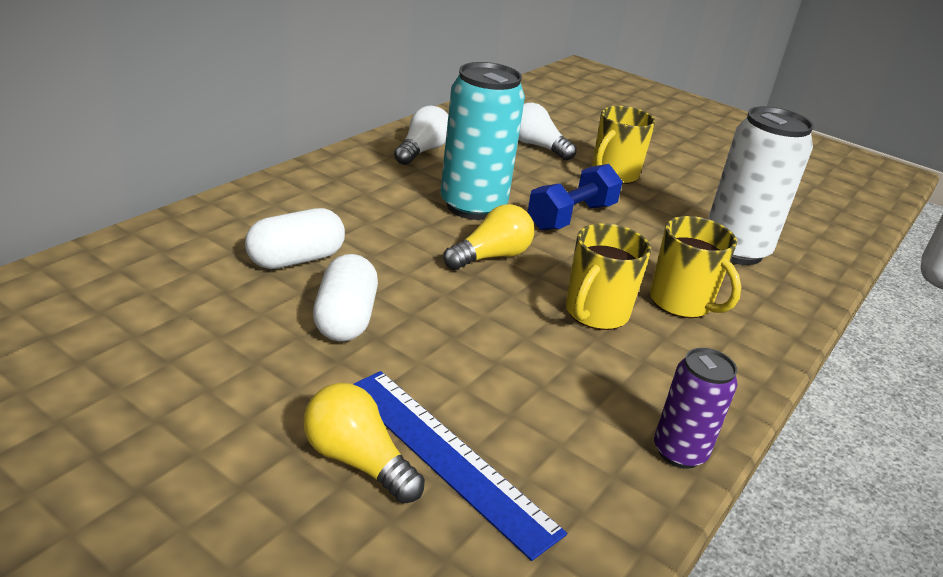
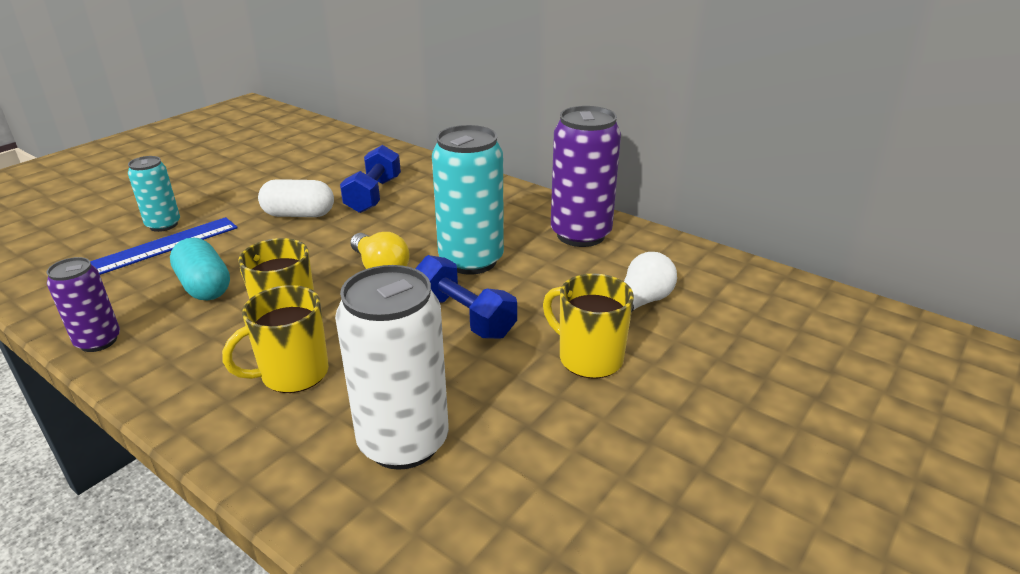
camera: 95 degrees right, 0 degrees up
white capsule [245,208,345,269] -> blue dumbbell [340,145,401,213]
yellow light bulb [303,383,425,504] -> turquoise can [128,156,180,232]
white light bulb [394,106,448,165] -> purple can [551,106,621,247]
none -> turquoise capsule [170,237,230,300]

